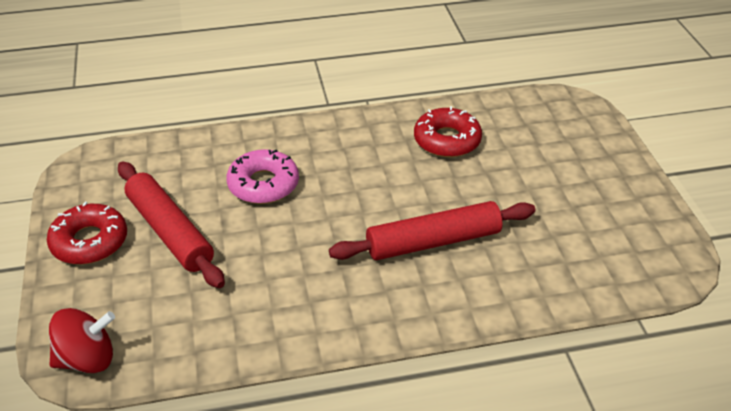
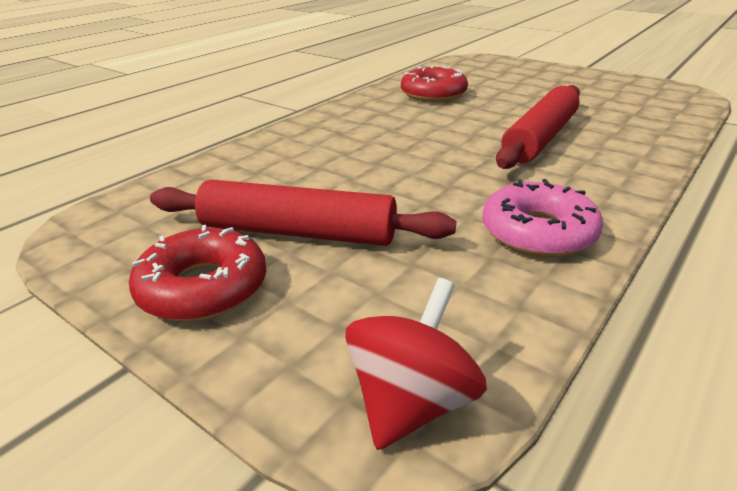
camera: 40 degrees left, 10 degrees down
pink donut [226,149,299,204] -> pink donut moved to [482,179,603,257]

